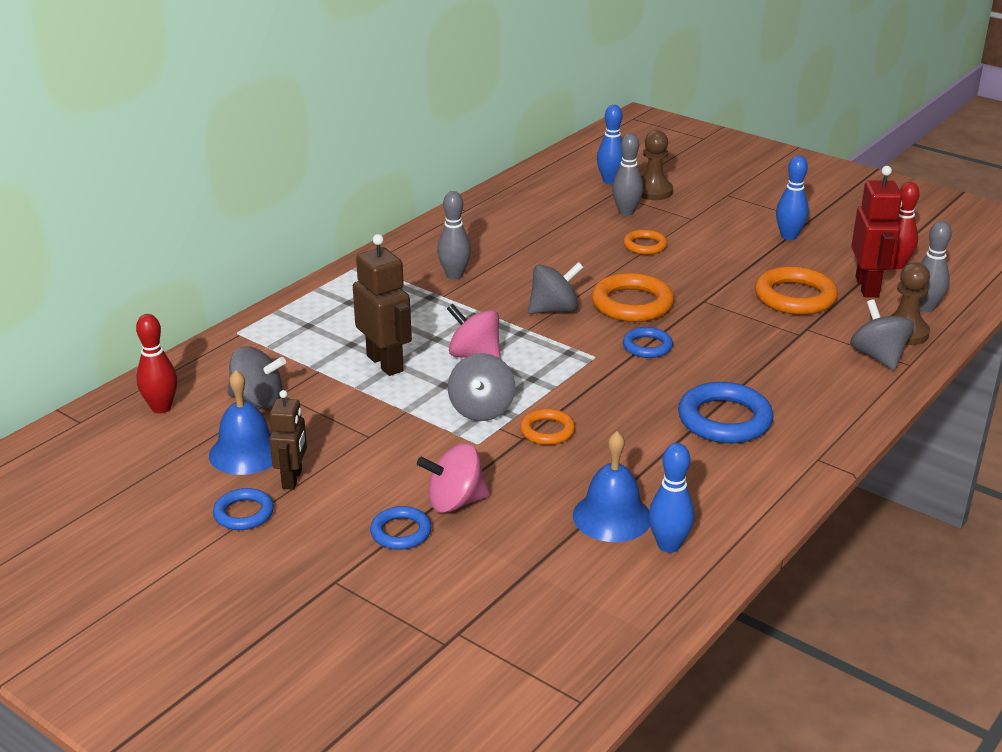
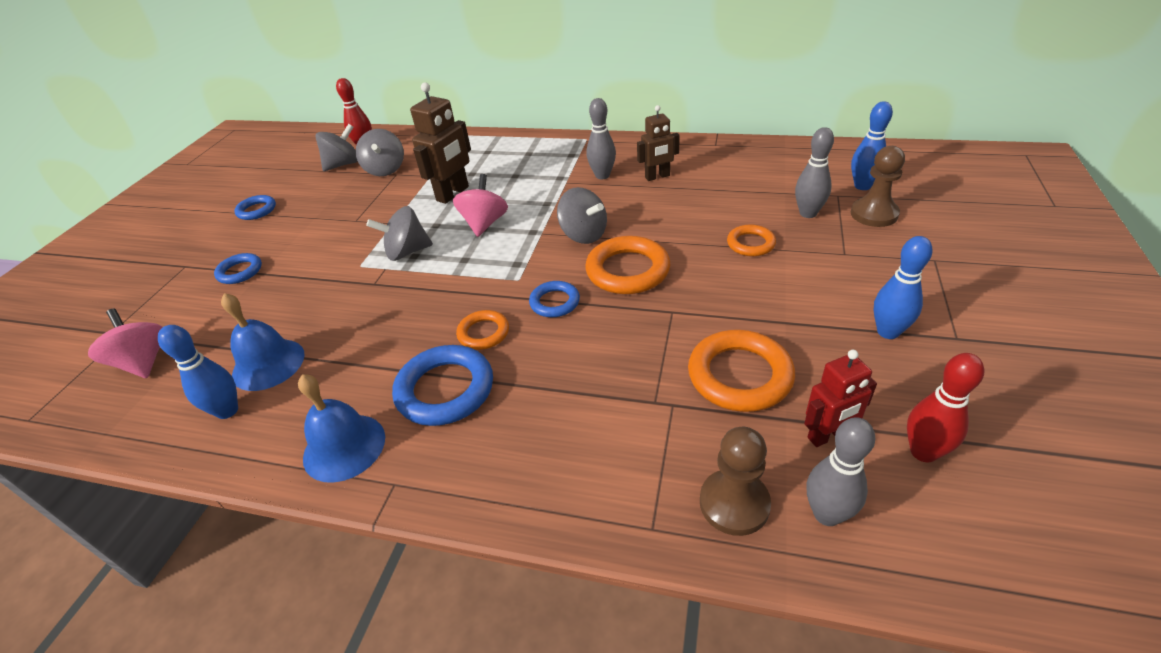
camera: 70 degrees right, 10 degrees up
blue bell [209,370,272,475] -> blue bell moved to [298,374,385,483]
brown robot [269,390,307,490] -> brown robot moved to [637,105,680,181]
pink spinning top [417,443,490,513] -> pink spinning top moved to [88,309,163,378]
orange ring [520,409,575,445] -> orange ring moved to [456,310,509,350]
grey spinning top [850,299,914,370] -> grey spinning top moved to [315,124,358,171]
red robot [851,166,902,297] -> red robot [804,350,877,447], size x0.65

